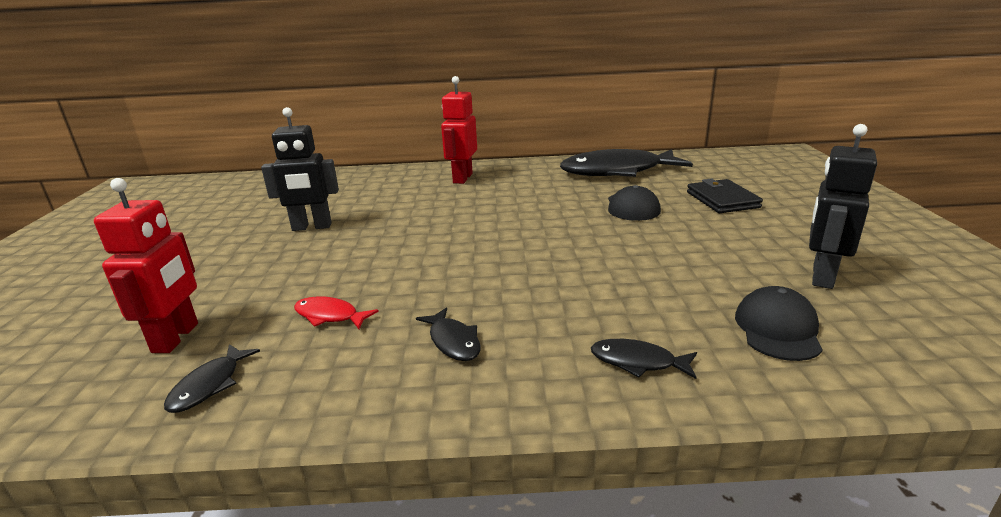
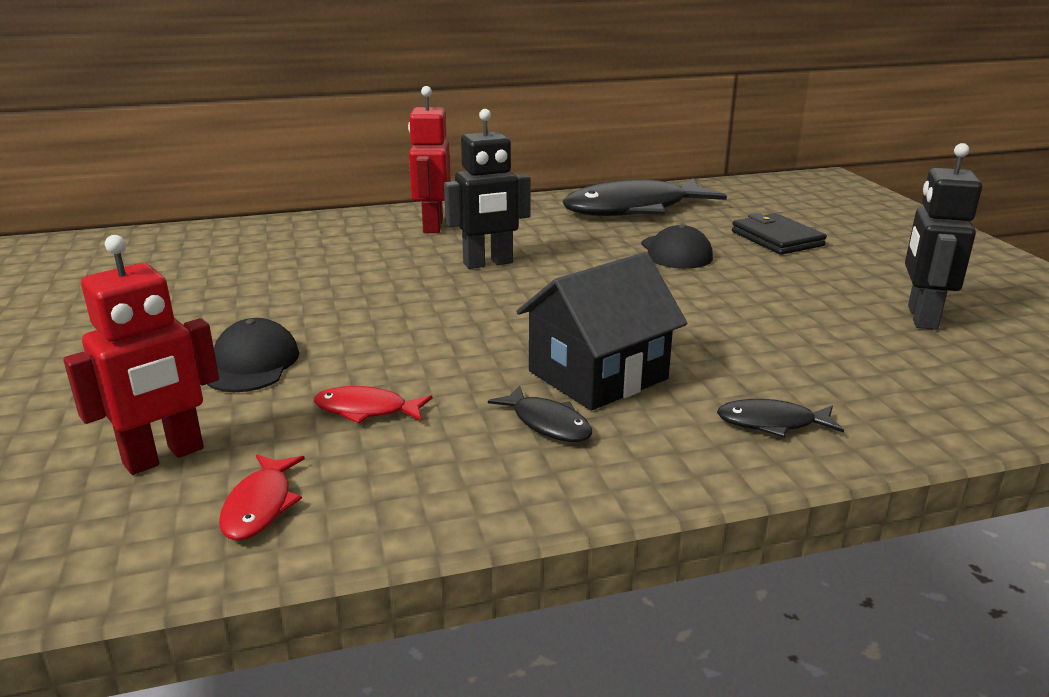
camera: 15 degrees left, 0 degrees up
red robot [94,178,198,353] -> red robot turned 60 degrees clockwise [63,235,219,475]
black fish [164,344,260,413] -> red fish [219,455,305,541]
black robot [261,107,339,231] -> black robot moved to [444,109,531,269]
black cap [735,286,823,361] -> black cap moved to [207,318,299,392]
none -> black house [516,252,687,411]

